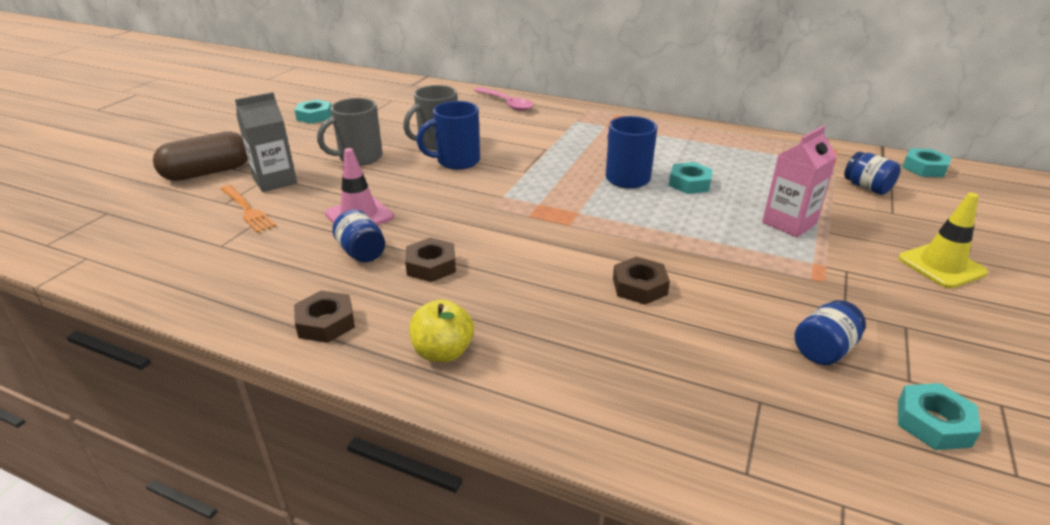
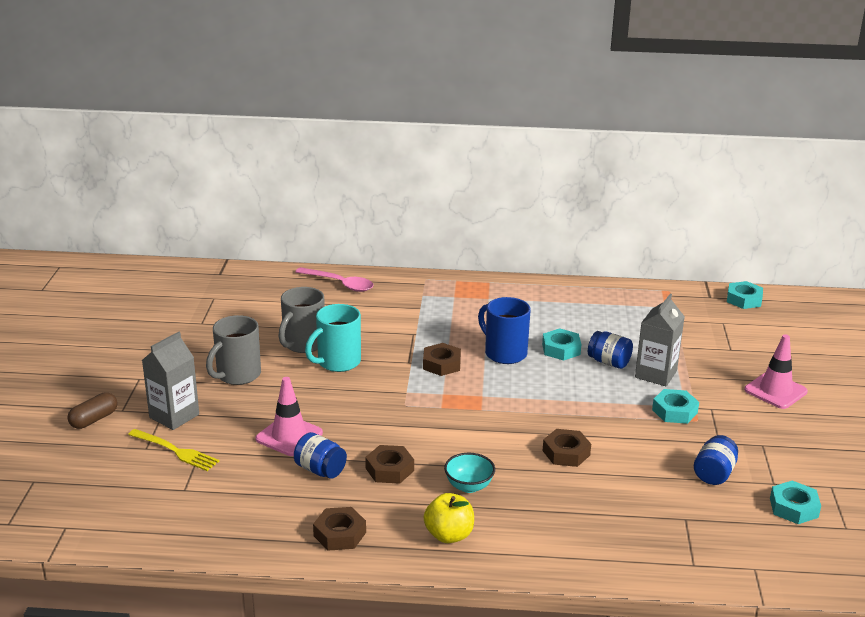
camera: 20 degrees left, 5 degrees down
brown capsule [153,132,248,181] -> brown capsule [67,392,118,429], size x0.59
orange fork [221,185,276,233] -> yellow fork [128,429,219,471]
turquoise nut [295,99,332,124] -> turquoise nut moved to [652,389,699,424]
blue mug [417,101,480,170] -> turquoise mug [305,304,361,372]
pink carton [762,126,837,237] -> grey carton [635,294,685,386]
blue jar [844,152,901,195] -> blue jar moved to [588,331,633,369]
yellow traffic cone [898,193,988,288] -> pink traffic cone [744,334,808,409]
none -> brown nut [423,343,461,376]
none -> turquoise bowl [444,453,495,493]

